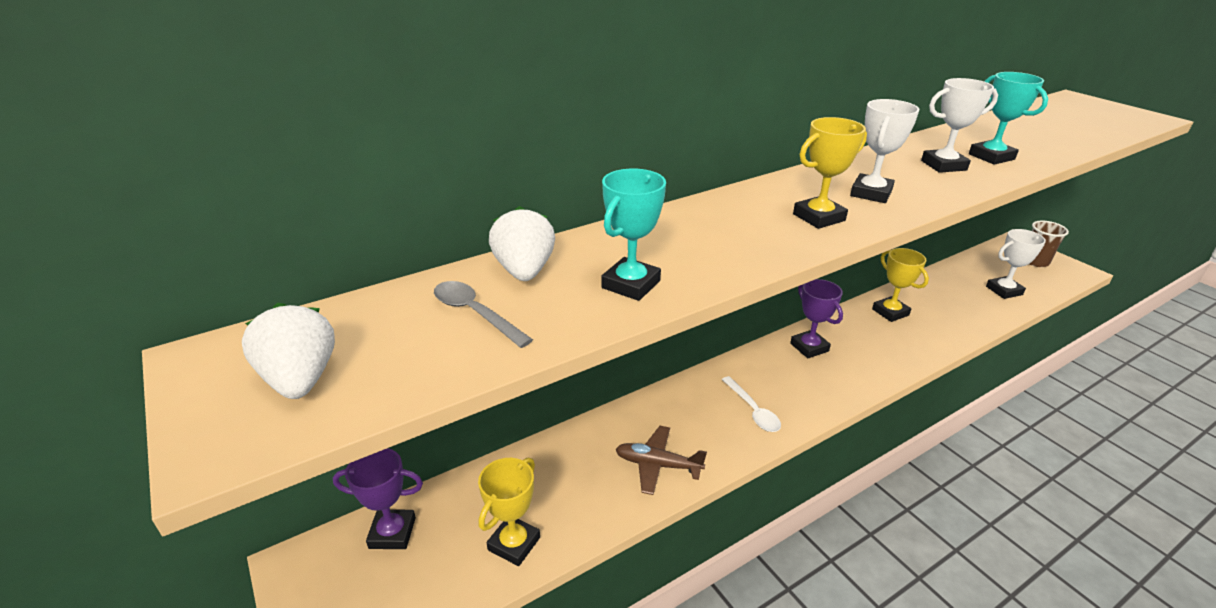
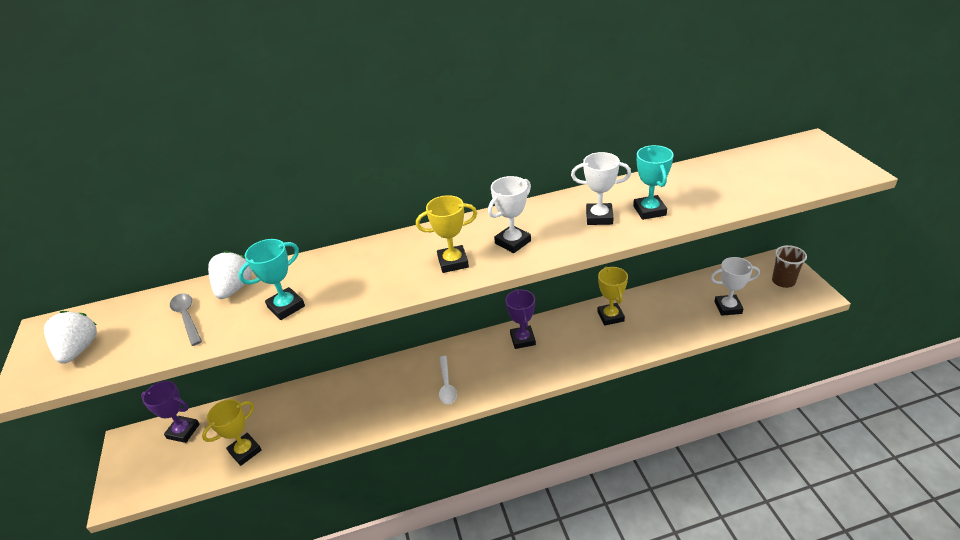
camera: 20 degrees right, 5 degrees up
brown plane [616,426,707,495] -> none

